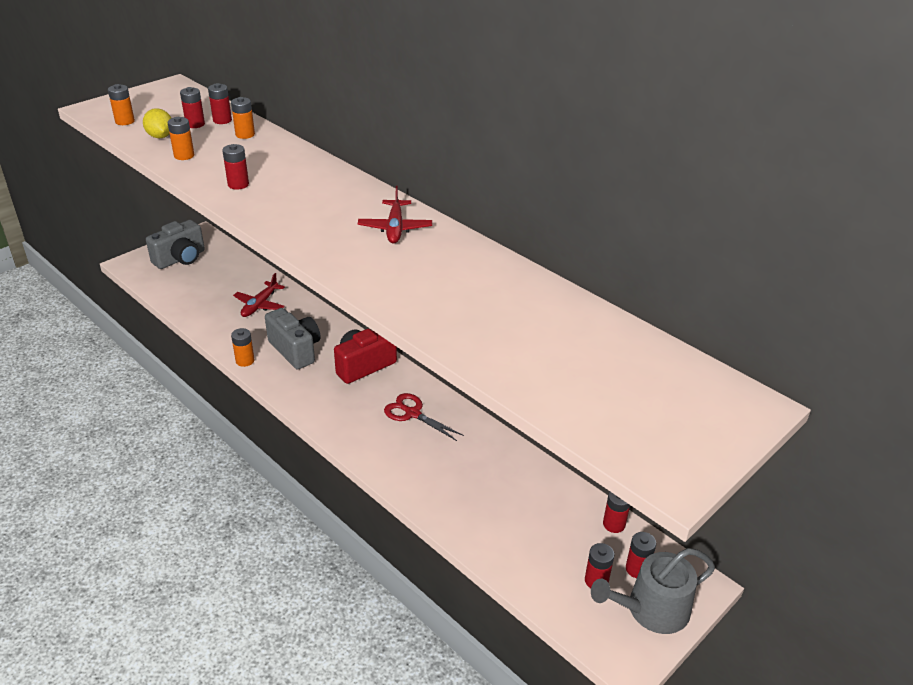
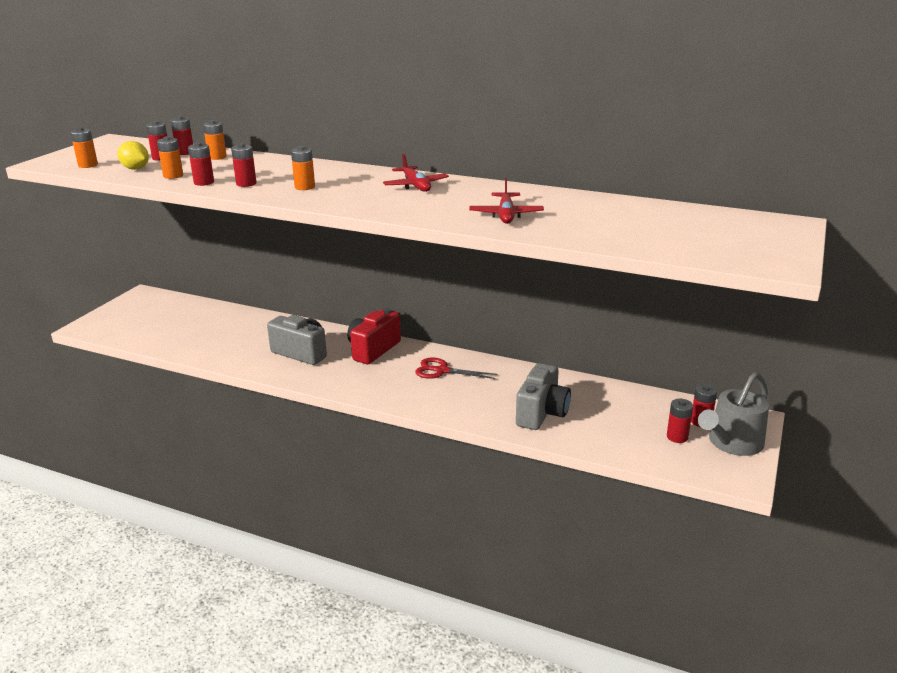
camera: 20 degrees left, 10 degrees down
grey camera [146,220,205,269] -> grey camera moved to [516,363,571,430]
orange battery [231,328,255,367] -> orange battery moved to [291,146,315,190]
red plane [233,273,285,317] -> red plane moved to [469,178,544,224]
red battery [603,492,630,533] -> red battery moved to [188,142,214,186]

